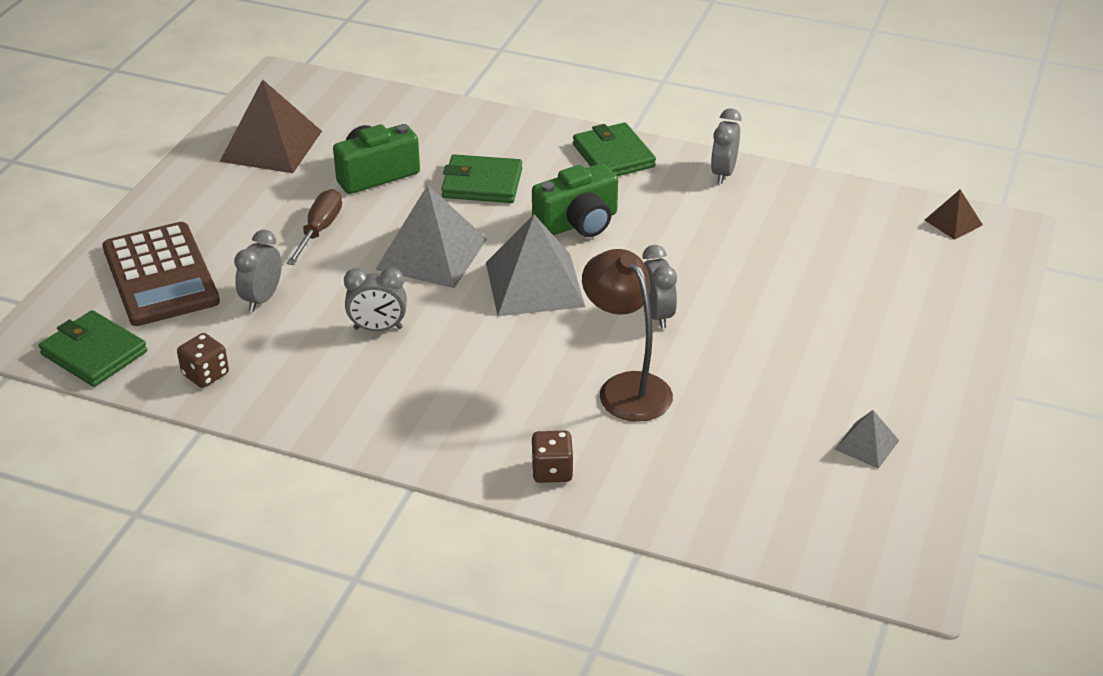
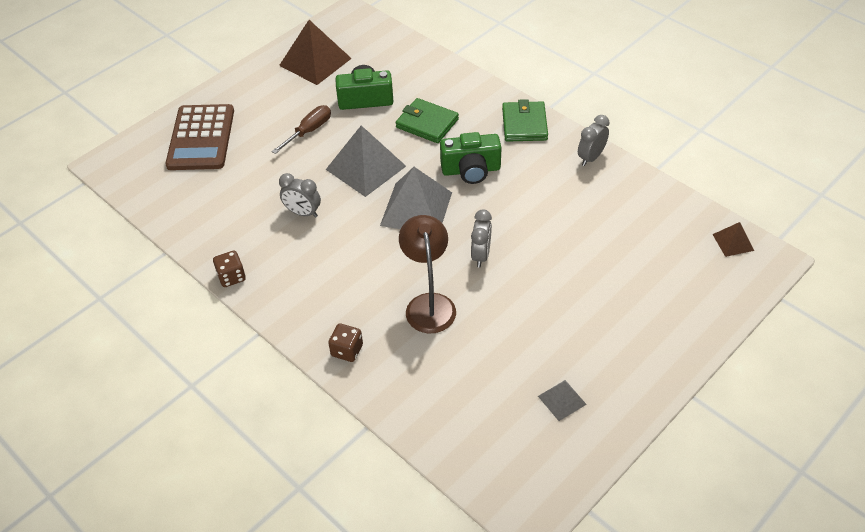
camera: 25 degrees right, 10 degrees up
green wallet [39,310,147,387] -> none
brown dice [177,333,229,388] -> brown dice moved to [213,251,246,287]
grey clock [234,230,282,312] -> none

